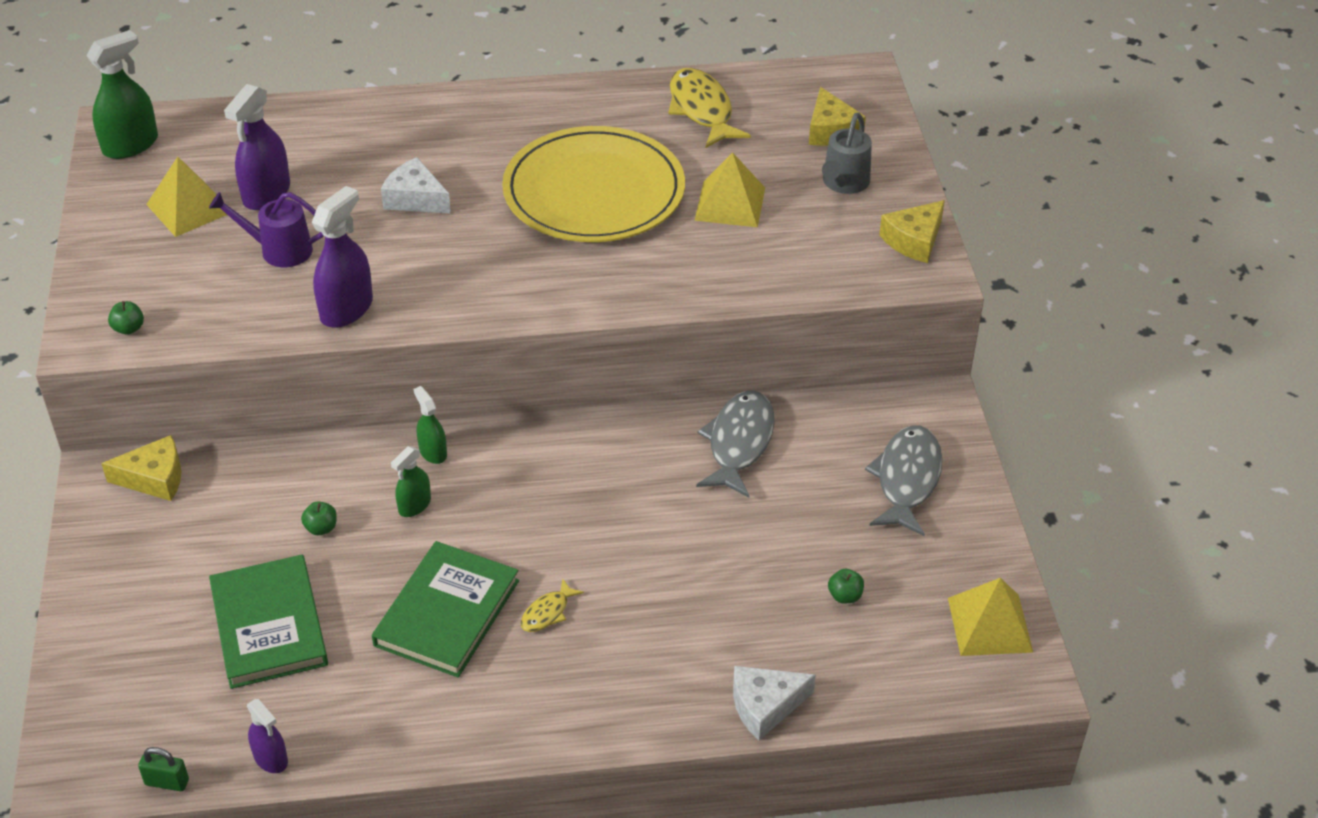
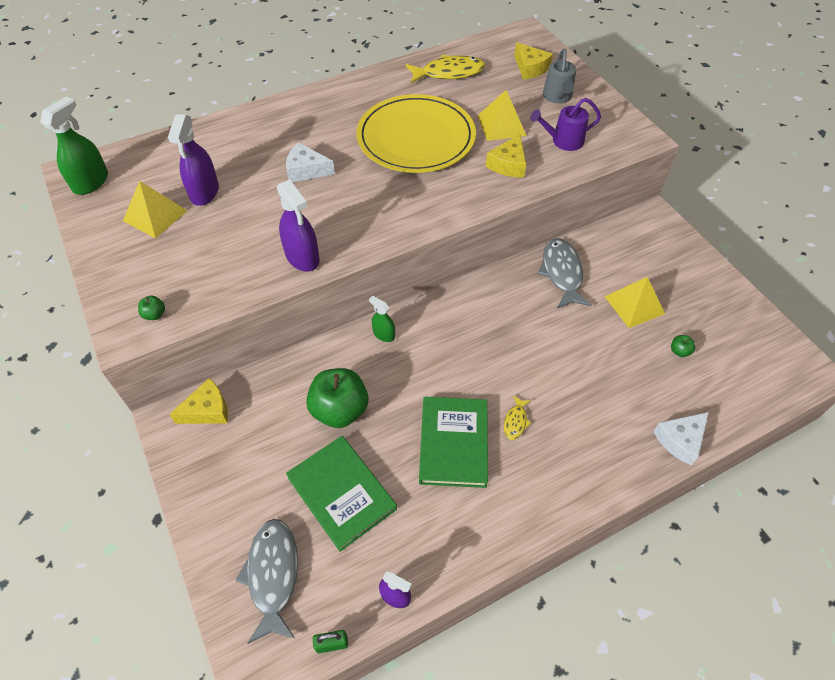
camera: 20 degrees left, 10 degrees up
purple watering can [209,192,324,267] -> purple watering can moved to [530,98,601,151]
green apple [301,501,337,535] -> green apple [306,368,368,428], size x2.47
purple spray bottle [312,186,373,328] -> purple spray bottle turned 135 degrees clockwise [277,179,320,272]
green spray bottle [391,446,431,517] -> none
yellow fish [668,68,751,148] -> yellow fish turned 120 degrees clockwise [406,55,485,84]
grey fish [865,425,942,537] -> grey fish moved to [235,519,298,644]
yellow cheese [879,200,945,263] -> yellow cheese moved to [486,134,526,178]
yellow pyramid [948,578,1033,656] -> yellow pyramid moved to [605,277,665,328]

